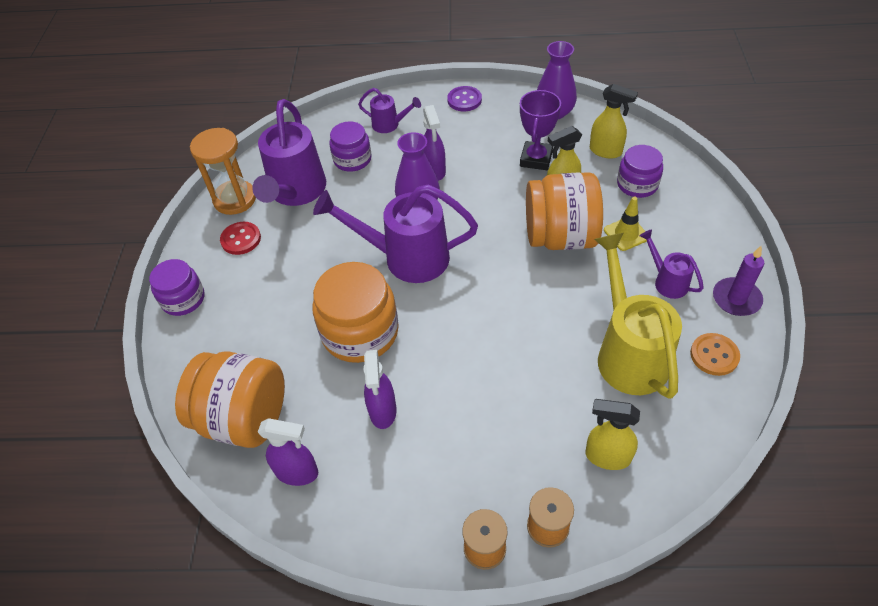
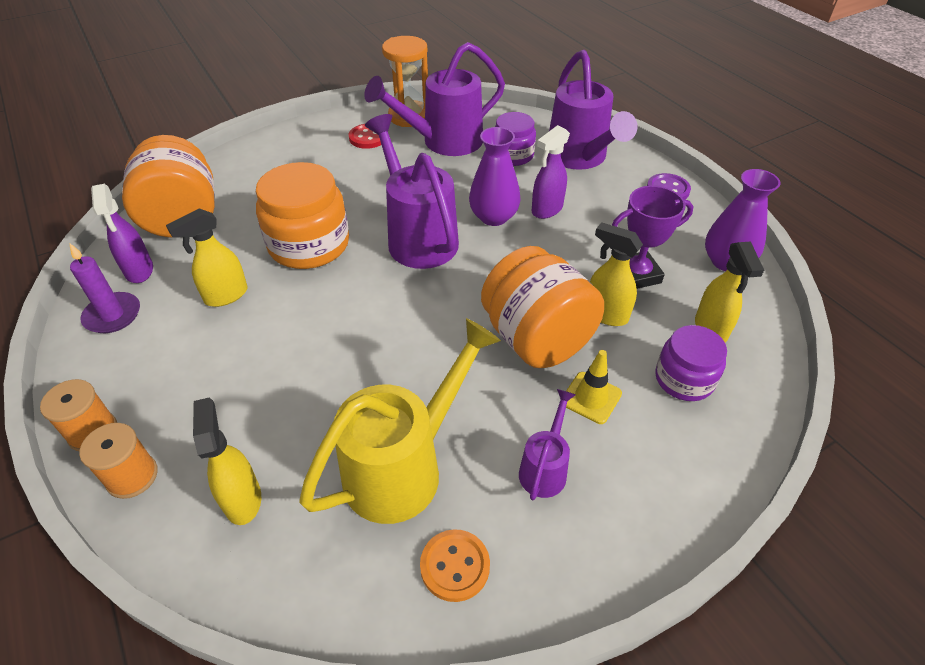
camera: 55 degrees right, 5 degrees down
purple jar [149,259,204,316] -> none
purple watering can [358,88,421,133] -> purple watering can [549,50,637,170], size x2.01
purple spray bottle [363,350,397,429] -> yellow spray bottle [166,208,248,307]
purple candle [713,246,764,316] -> purple candle moved to [70,244,140,333]

